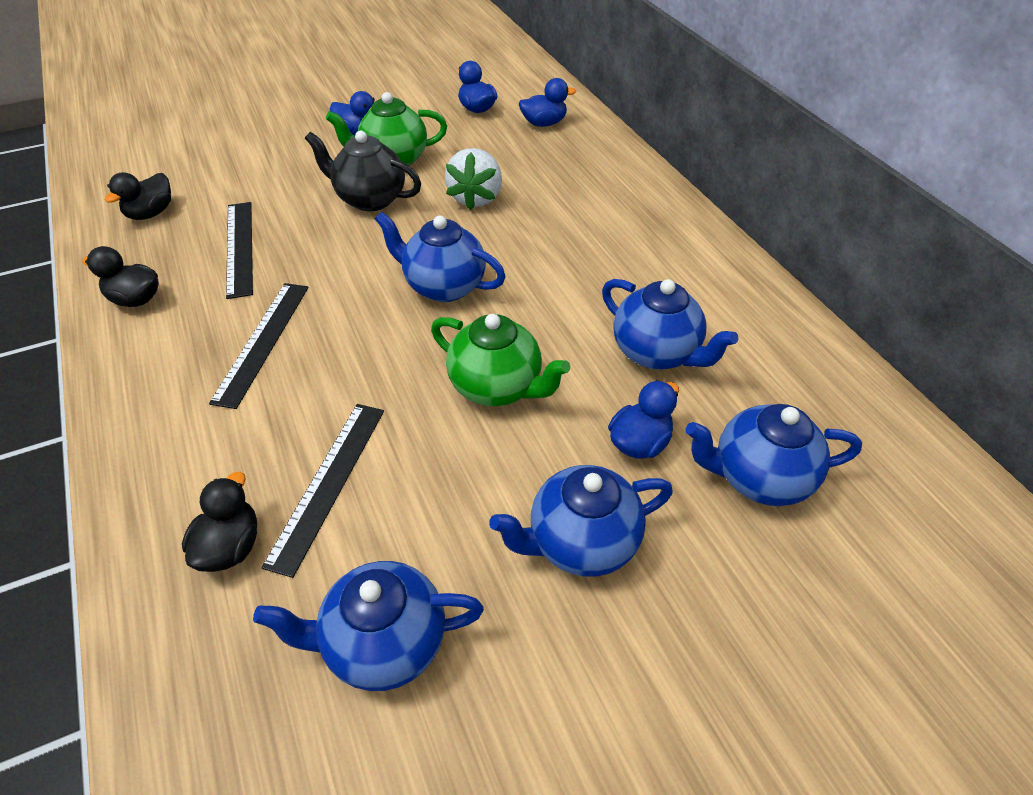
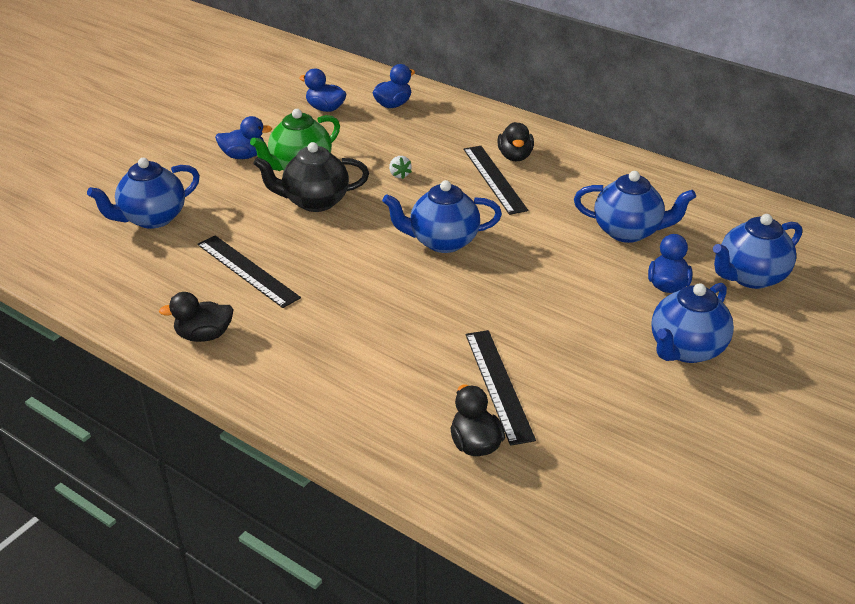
camera: 30 degrees left, 10 degrees down
black duck [105,172,171,220] -> black duck moved to [498,122,534,161]
black ruler [209,283,309,409] -> black ruler moved to [463,146,528,215]
blue teapot [253,561,484,691] -> blue teapot moved to [87,158,200,229]
green teapot [431,314,570,406] -> none
white strawberry [445,148,502,210] -> white strawberry [389,156,412,179], size x0.46

